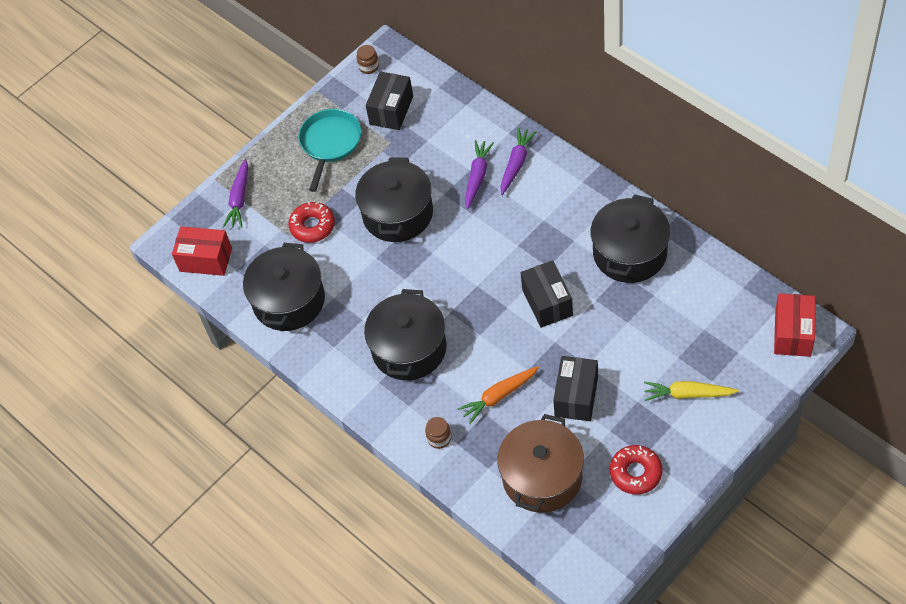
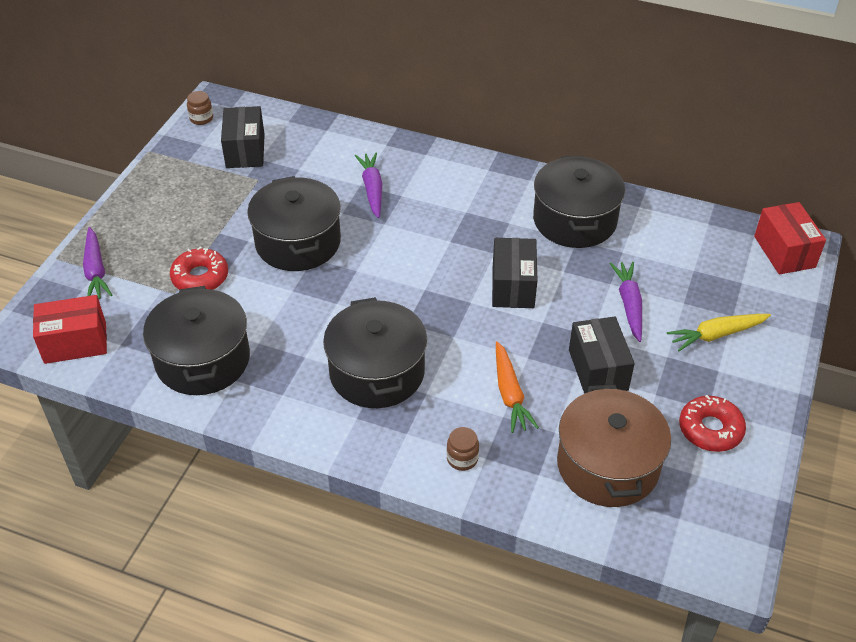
camera: 30 degrees left, 10 degrees down
turquoise pan [298,109,361,192] -> none
orange carrot [458,366,539,424] -> orange carrot turned 45 degrees counterclockwise [496,341,539,433]
purple carrot [500,127,537,195] -> purple carrot moved to [609,262,642,342]
black box [521,260,573,328] -> black box turned 45 degrees clockwise [492,238,537,308]

